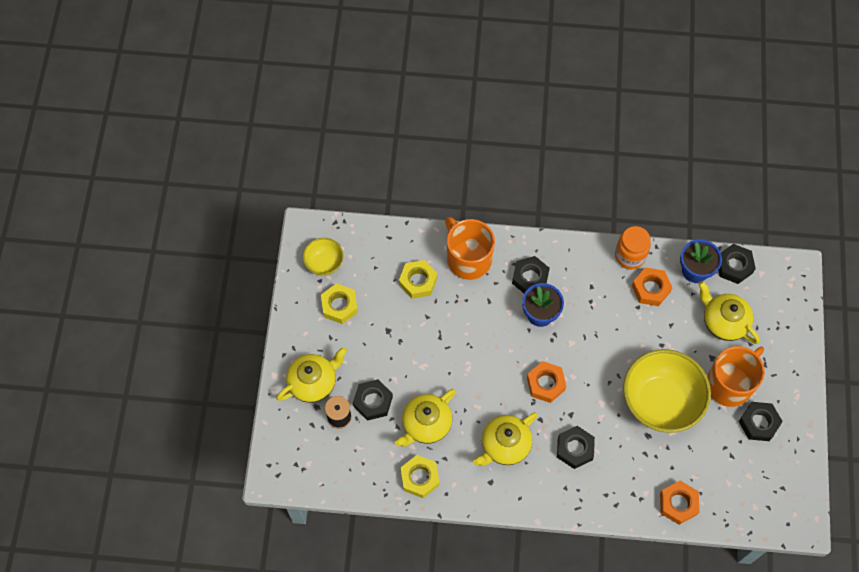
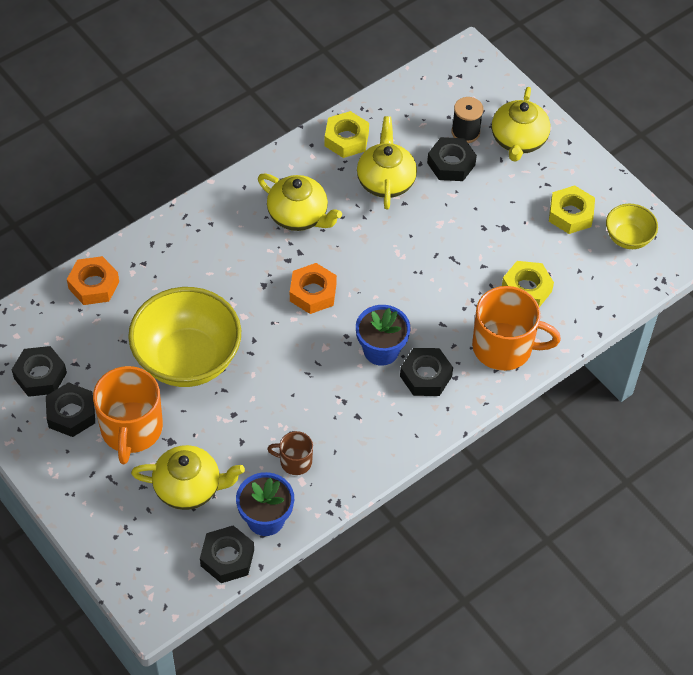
camera: 135 degrees right, 10 degrees down
yellow teapot [473,412,538,466] -> yellow teapot turned 120 degrees clockwise [258,173,342,231]
black nut [557,426,595,469] -> black nut moved to [12,346,67,397]
orange jar [615,226,651,269] -> none
orange nut [632,267,673,306] -> brown mug [267,431,313,475]

